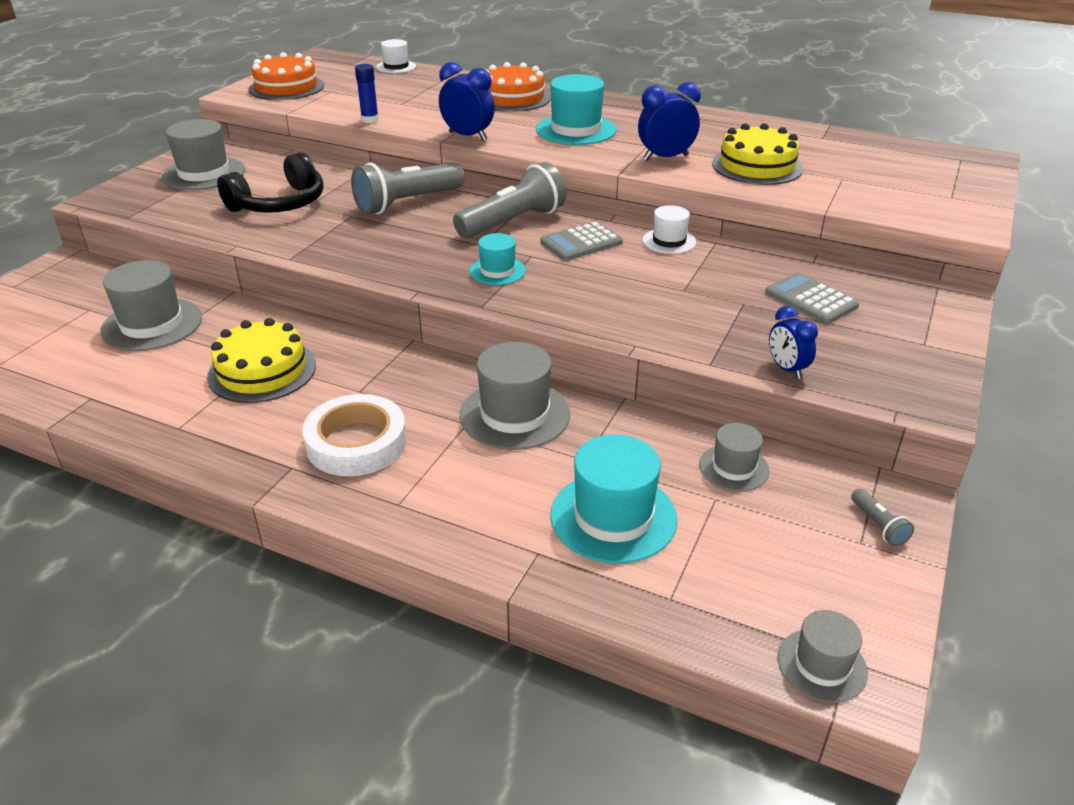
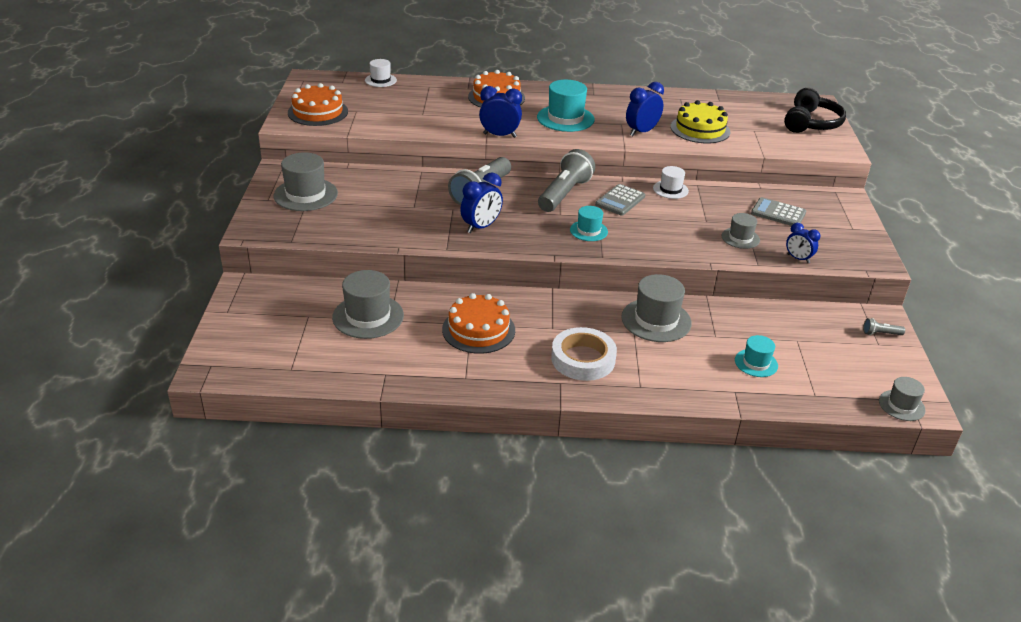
camera: 25 degrees left, 0 degrees up
yellow cake [207,318,316,403] -> orange cake [442,293,515,354]
black headphones [217,152,324,213] -> black headphones moved to [784,88,846,133]
blue glue stick [355,64,379,123] -> none
turquoise hat [550,434,677,564] -> turquoise hat [735,335,778,377], size x0.58
grey hat [699,423,770,491] -> grey hat moved to [722,213,760,249]
grey flashlight [851,489,914,546] -> grey flashlight turned 135 degrees clockwise [863,318,905,335]
none -> blue clock [460,172,503,233]

